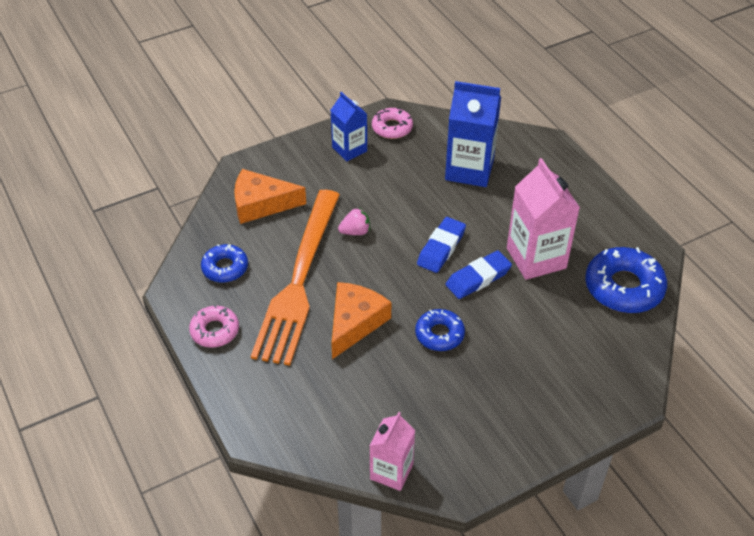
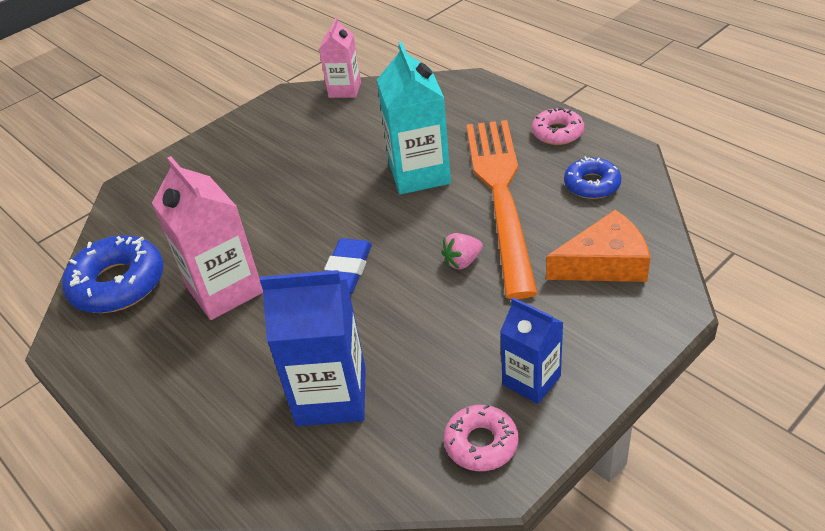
camera: 170 degrees right, 5 degrees down
orange cheese [331,282,391,359] -> turquoise carton [377,42,451,194]
blue donut [415,309,465,351] -> none
blue eraser [446,251,512,299] -> none

